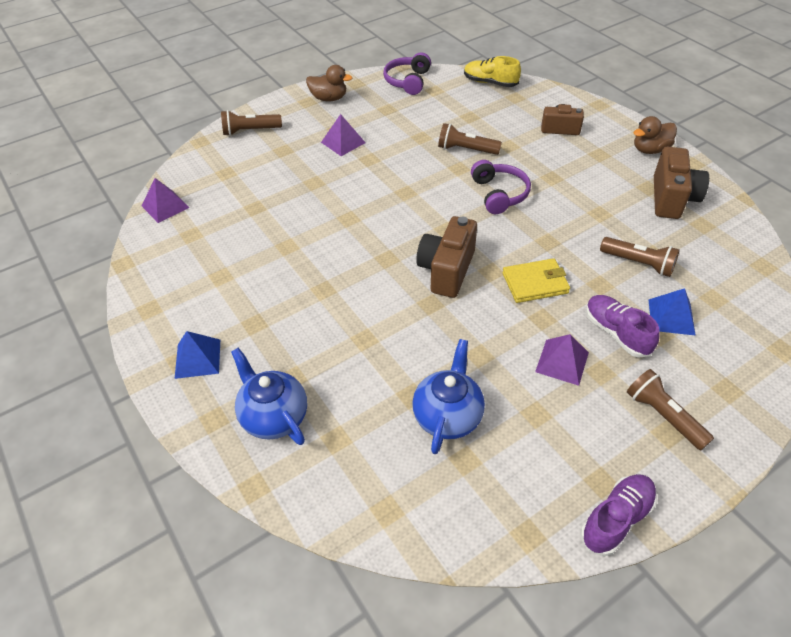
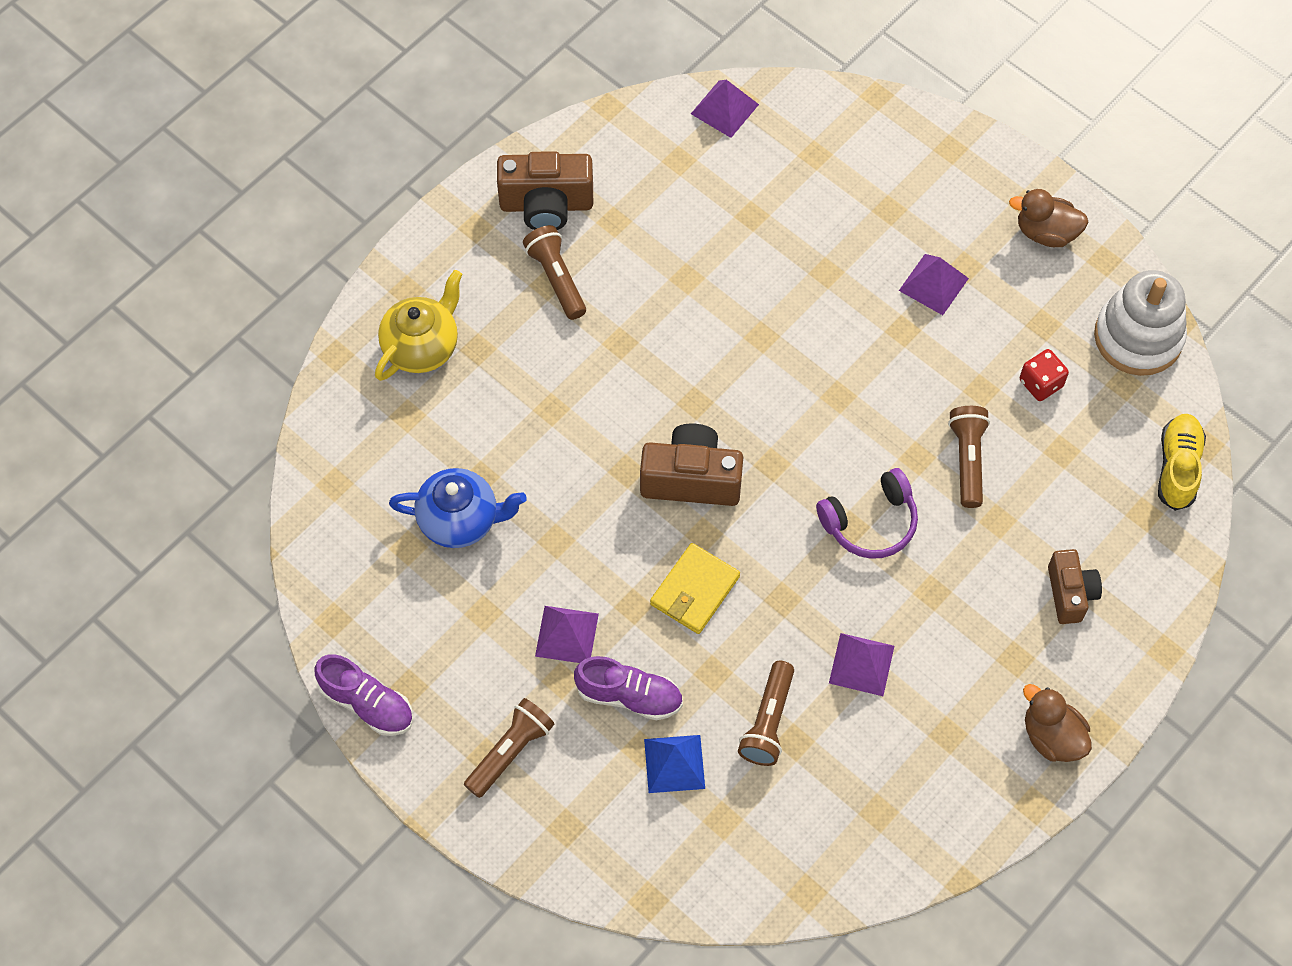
camera: 75 degrees right, 15 degrees up
blue pyramid [175,331,220,379] -> none
brown flashlight [221,110,282,136] -> brown flashlight moved to [523,225,586,320]
blue teapot [231,348,307,445] -> yellow teapot [375,270,462,381]
brown duck [306,65,352,102] -> brown duck turned 105 degrees clockwise [1009,189,1089,247]
purple headphones [383,52,431,95] -> white stacking toy [1094,270,1187,376]
yellow wallet [502,258,570,303] -> yellow wallet turned 60 degrees clockwise [650,543,740,634]
purple shoe [586,295,660,358] -> purple shoe turned 60 degrees clockwise [574,656,683,720]
brown camera [654,147,709,219] -> brown camera moved to [497,151,593,230]
none -> purple pyramid [829,633,894,696]
none -> red dice [1020,349,1069,401]

